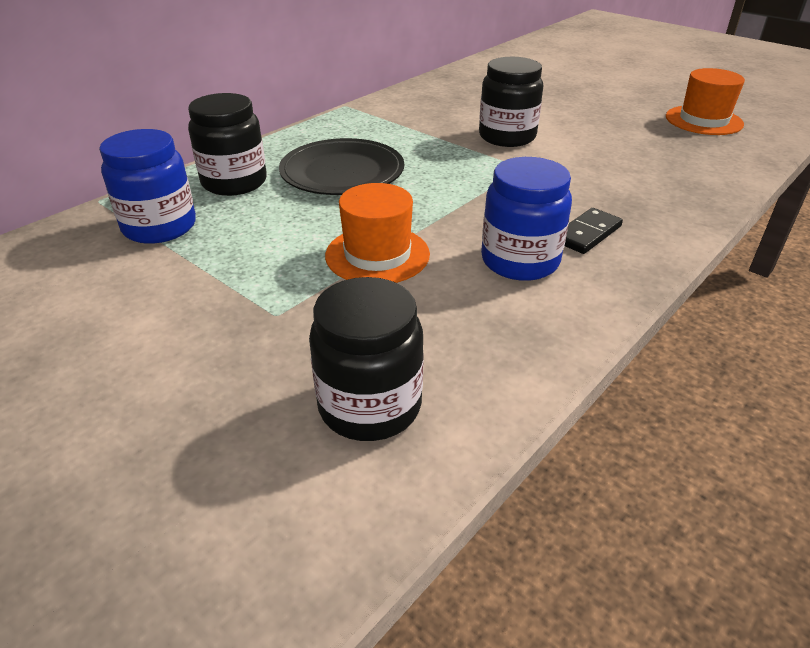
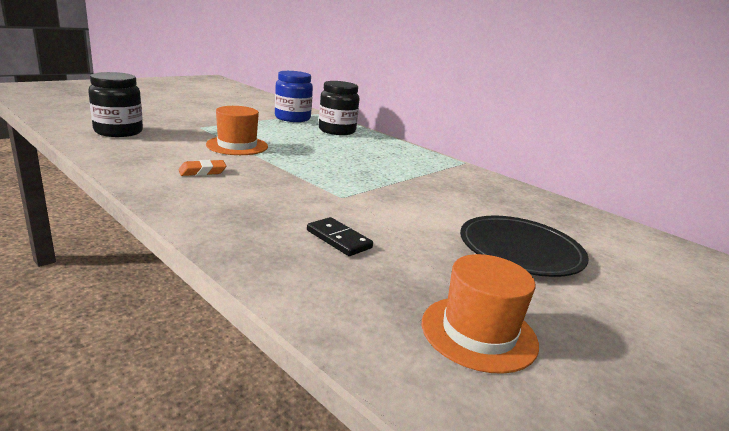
camera: 90 degrees right, 15 degrees down
black plate [279,138,404,195] -> black plate moved to [460,216,589,277]
black jar [479,57,543,147] -> none
blue jar [481,157,572,281] -> orange eraser [178,160,226,176]
black domino [565,208,623,254] -> black domino moved to [307,217,373,256]

